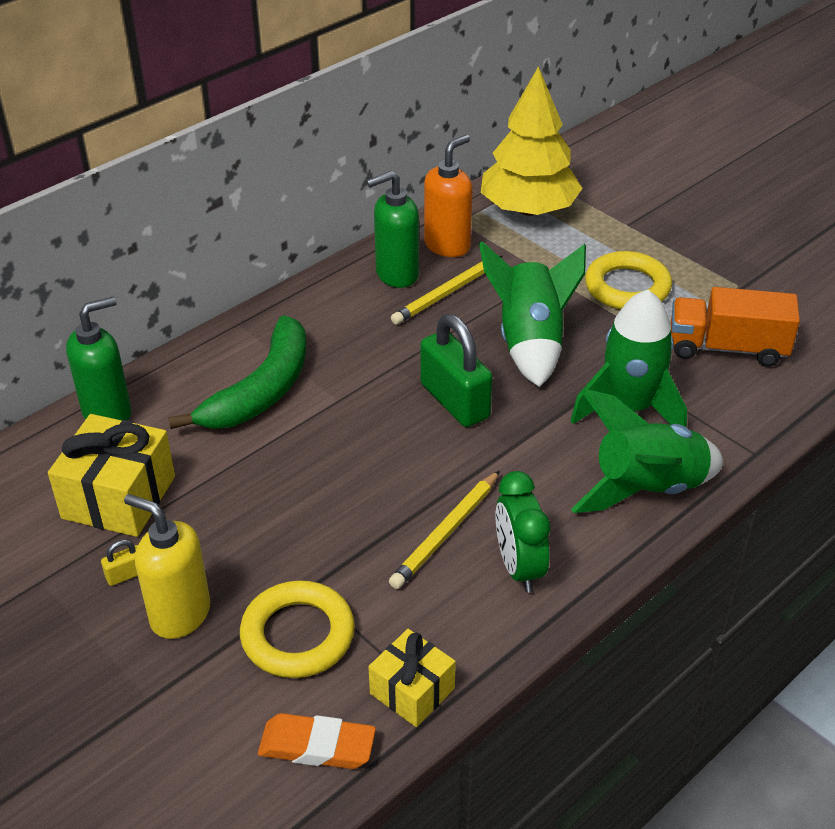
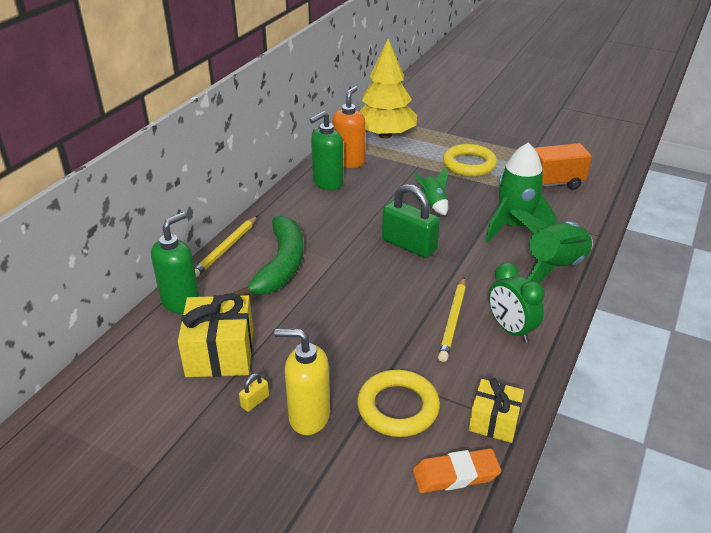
camera: 20 degrees left, 5 degrees down
yellow pencil [391,256,502,325] -> yellow pencil moved to [195,216,257,278]
green rocket [479,241,586,387] -> green rocket [413,168,448,216], size x0.53

